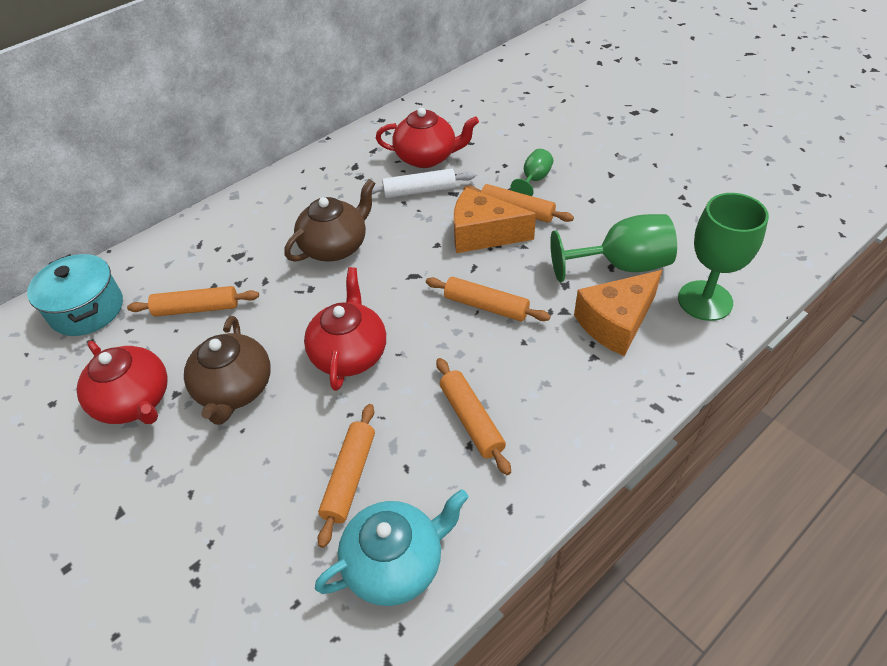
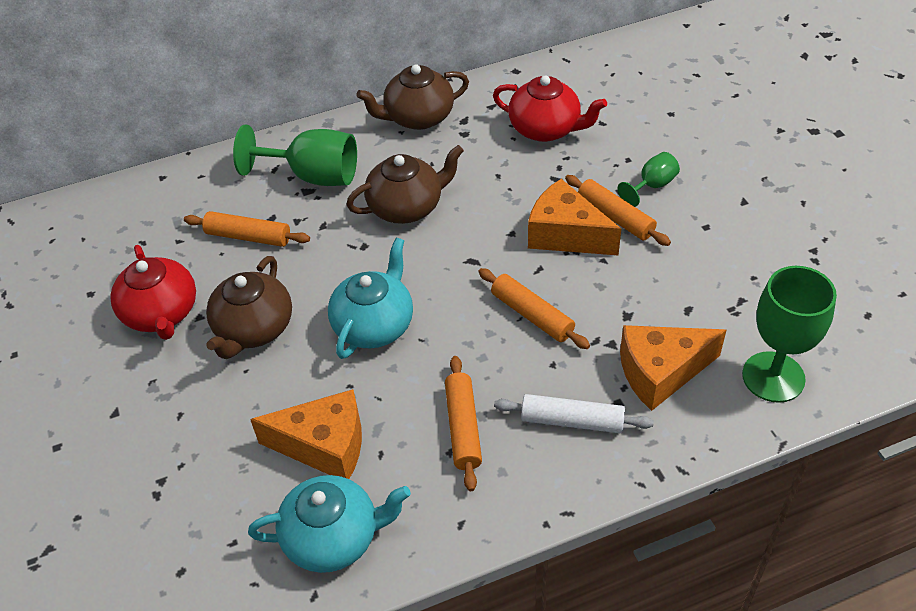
camera: 20 degrees right, 0 degrees up
turquoise pot [27,254,123,336] -> none
red teapot [304,267,386,391] -> turquoise teapot [328,238,413,359]
orange rolling pin [318,404,375,548] -> orange cheese [250,389,362,479]
white rolling pin [372,169,475,198] -> white rolling pin moved to [494,394,654,433]
green goblet [550,214,677,282] -> green goblet moved to [233,125,357,186]
none -> brown teapot [356,64,469,130]

